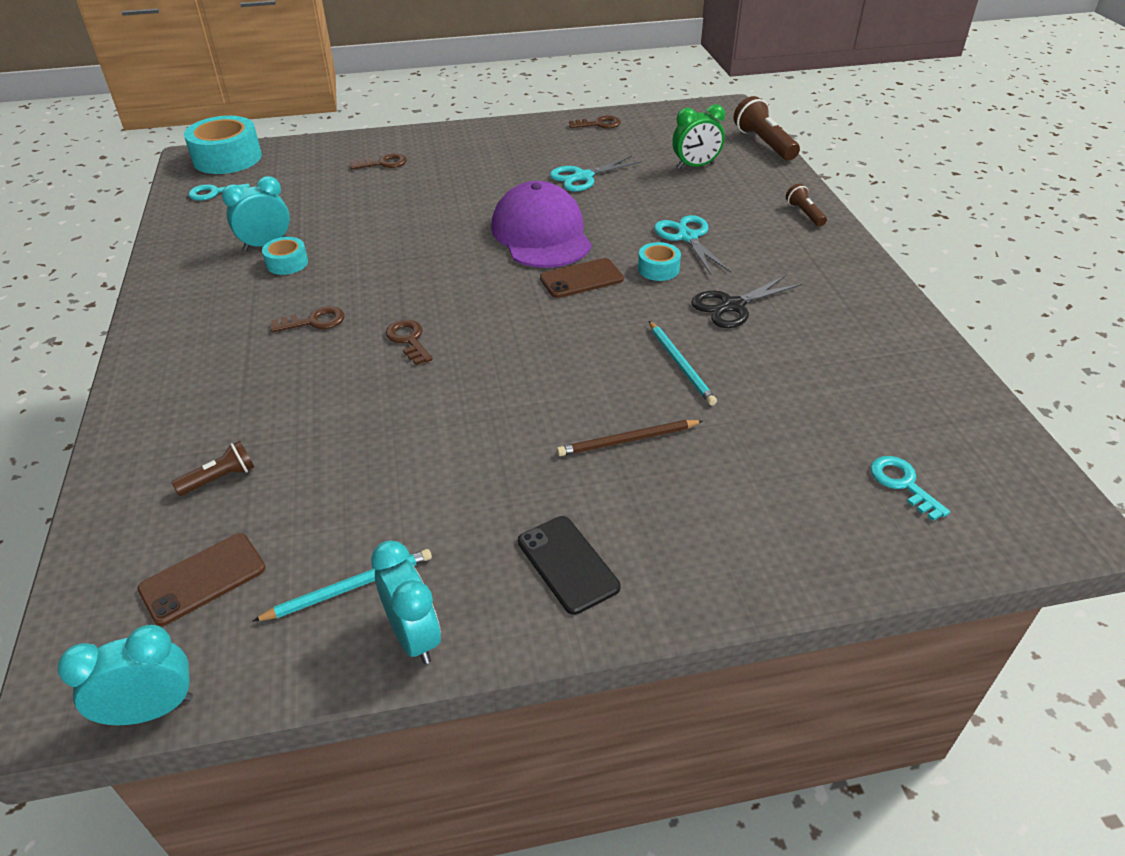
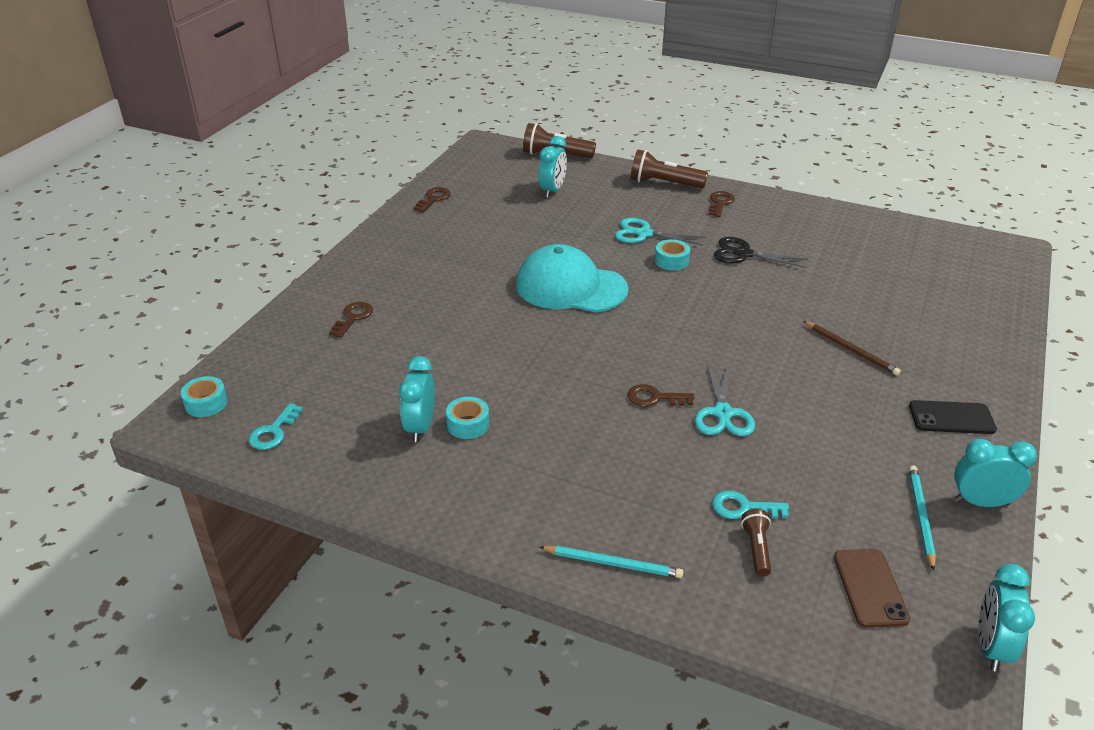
camera: 55 degrees left, 5 degrees down
turquoise tape [184,116,262,174] -> turquoise tape [181,376,228,417], size x0.51
brown key [270,306,344,332] -> brown key moved to [709,191,735,217]
purple cap [491,181,592,268] -> turquoise cap [516,244,629,312]
brown phone [540,258,624,298] -> none
turquoise scissors [550,155,643,192] -> turquoise scissors moved to [695,364,755,436]
brown pencil [557,420,703,456] -> brown pencil turned 60 degrees counterclockwise [803,321,901,376]
turquoise pencil [649,321,717,405] -> turquoise pencil moved to [540,546,684,578]
green clock [672,104,725,169] -> turquoise clock [539,136,567,198]
black scissors [691,275,802,328] -> black scissors turned 105 degrees clockwise [714,237,808,268]
brown flashlight [786,184,827,227] -> brown flashlight [631,150,708,188], size x1.78
turquoise key [870,456,950,521] -> turquoise key moved to [712,491,789,519]

